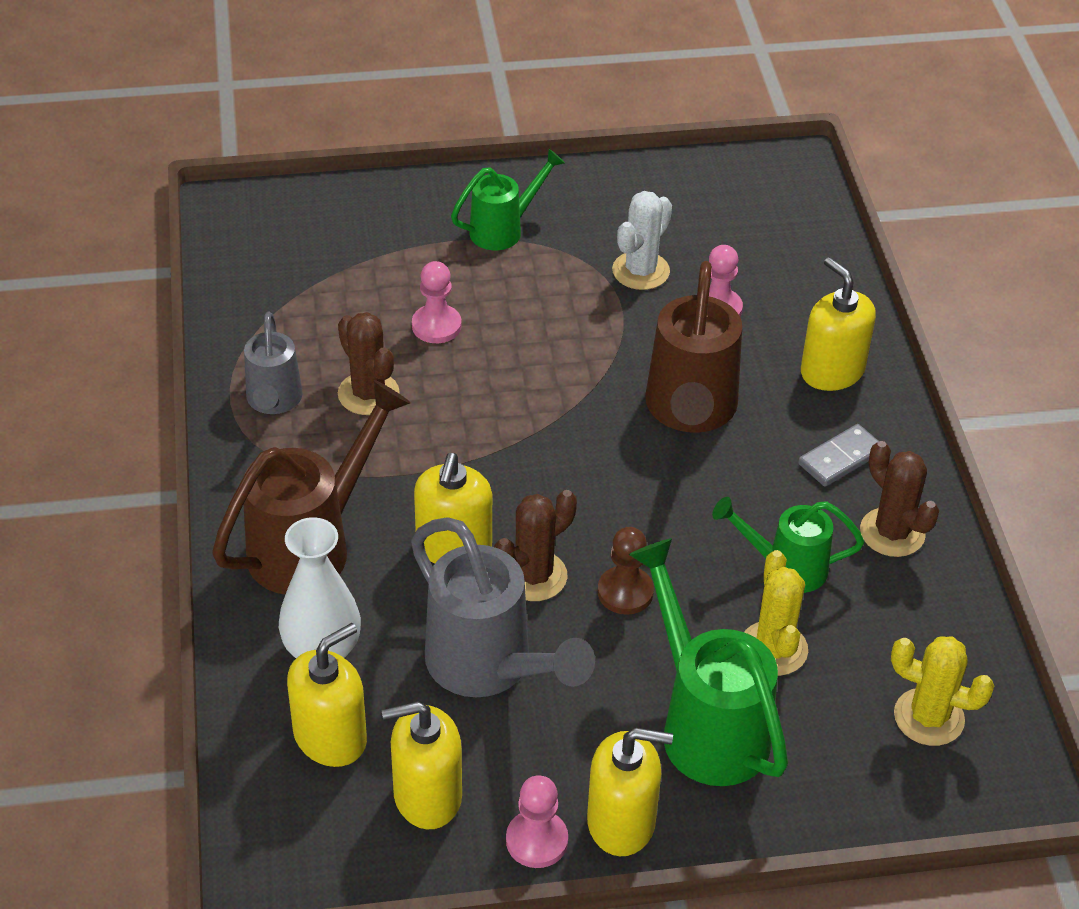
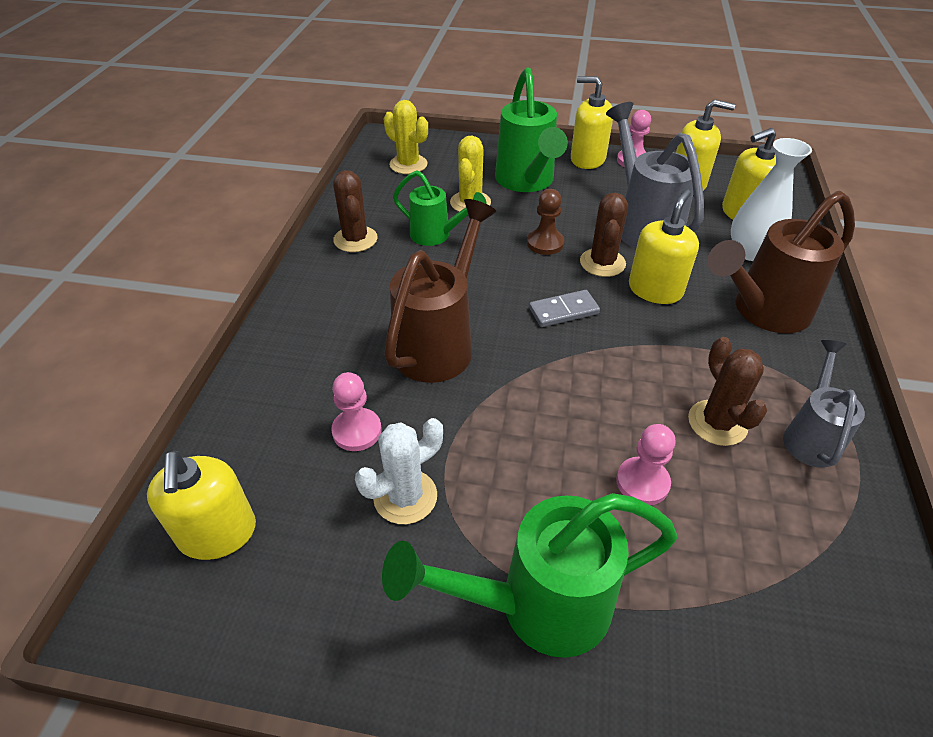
camera: 160 degrees left, 0 degrees up
green watering can [451,149,565,250] -> green watering can [382,493,678,658], size x1.66
brown cactus [494,490,577,601] -> brown cactus turned 60 degrees counterclockwise [580,193,628,277]
grey domino [798,424,879,487] -> grey domino moved to [529,290,600,327]
yellow soap dispenser [801,257,876,391] -> yellow soap dispenser moved to [147,451,256,560]

